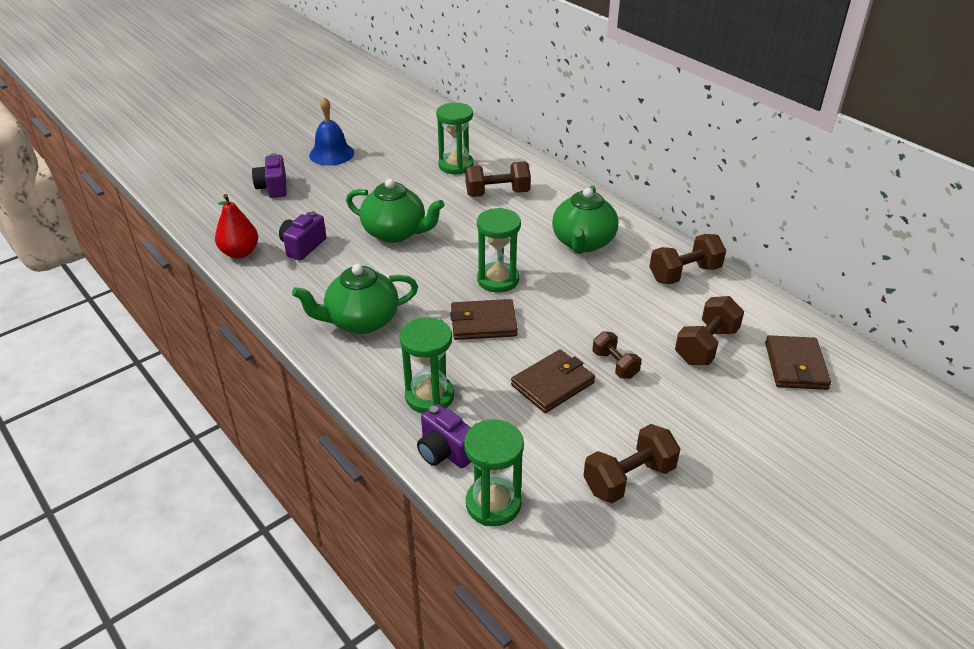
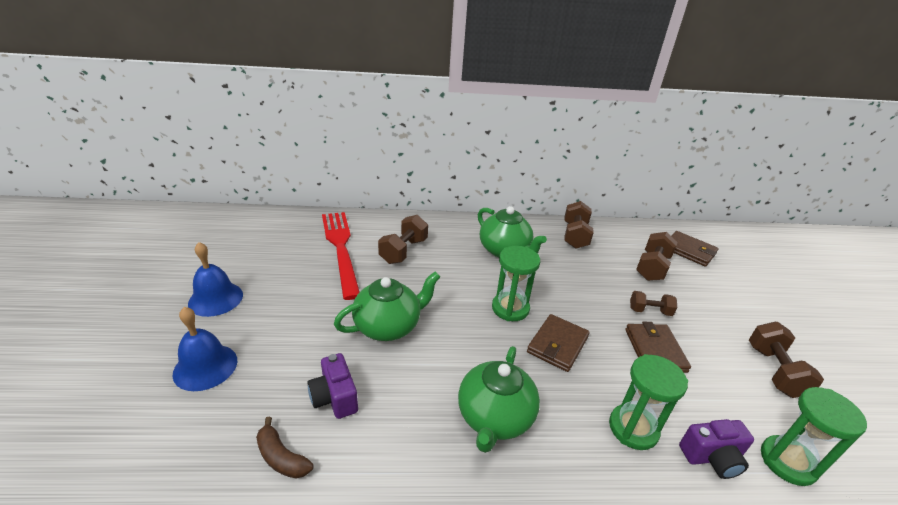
camera: 55 degrees left, 5 degrees down
red pear [215,194,258,258] -> brown banana [256,417,313,479]
purple camera [252,153,287,198] -> blue bell [173,307,237,391]
green hourglass [436,103,474,175] -> red fork [322,212,360,300]
brown dumbbell [675,296,744,365] -> brown dumbbell turned 45 degrees clockwise [636,232,678,281]

